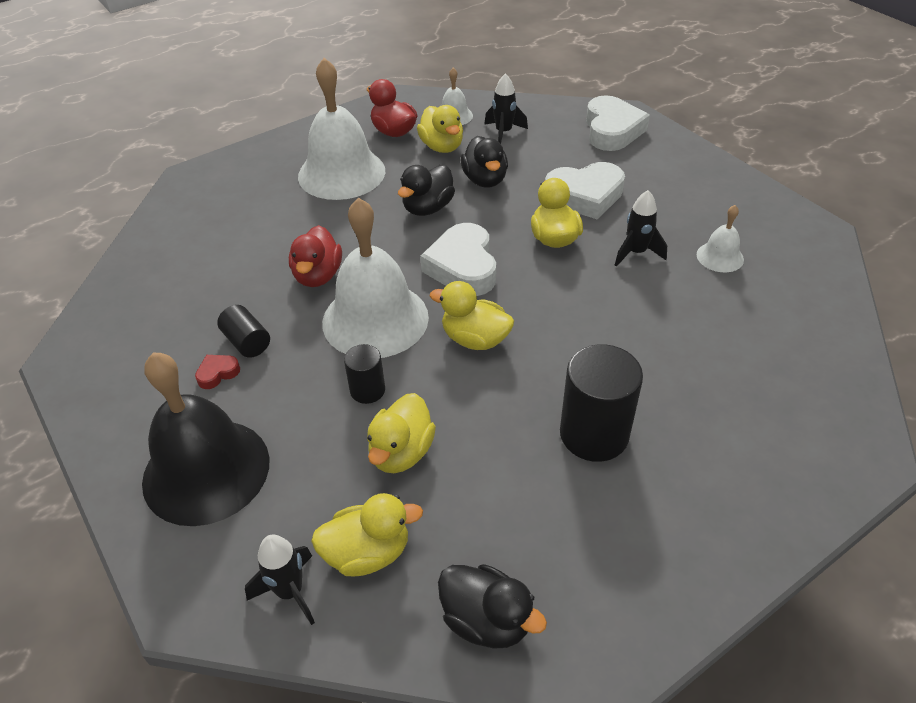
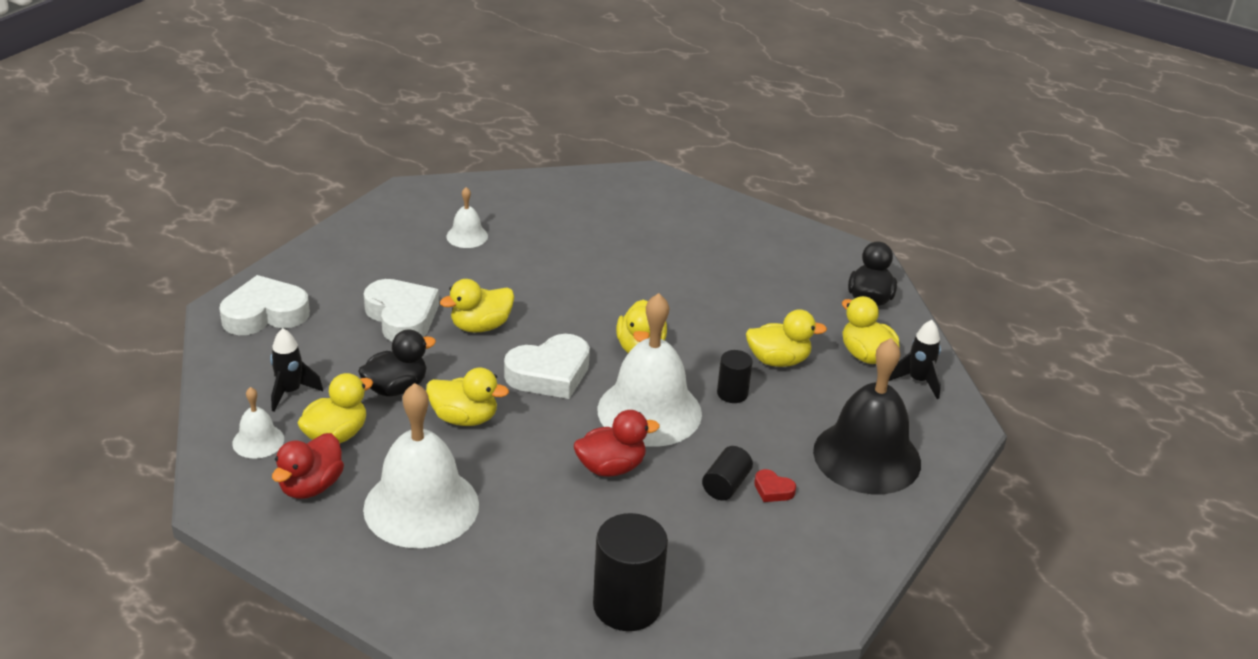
camera: 115 degrees left, 10 degrees down
black duck [398,165,455,216] -> yellow duck [426,367,509,426]
black cylinder [560,344,643,462] -> black cylinder moved to [593,513,668,631]
black rocket [615,190,667,267] -> none

